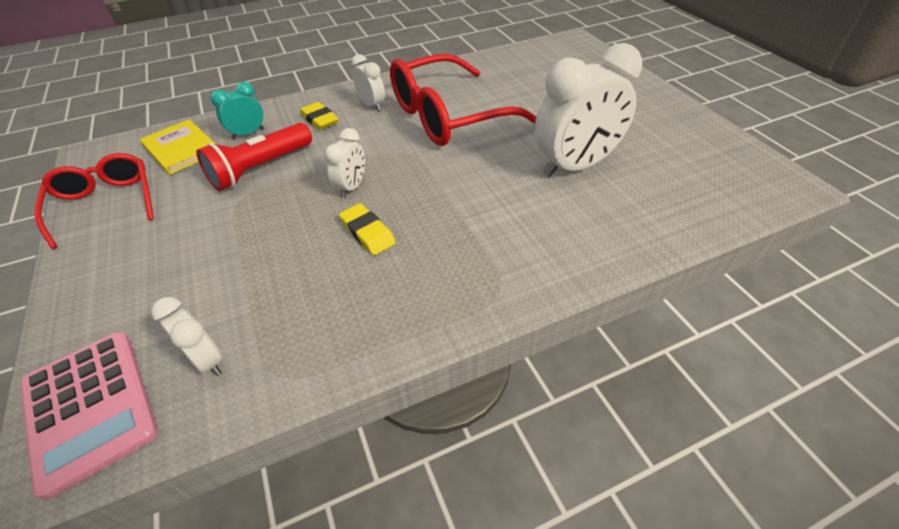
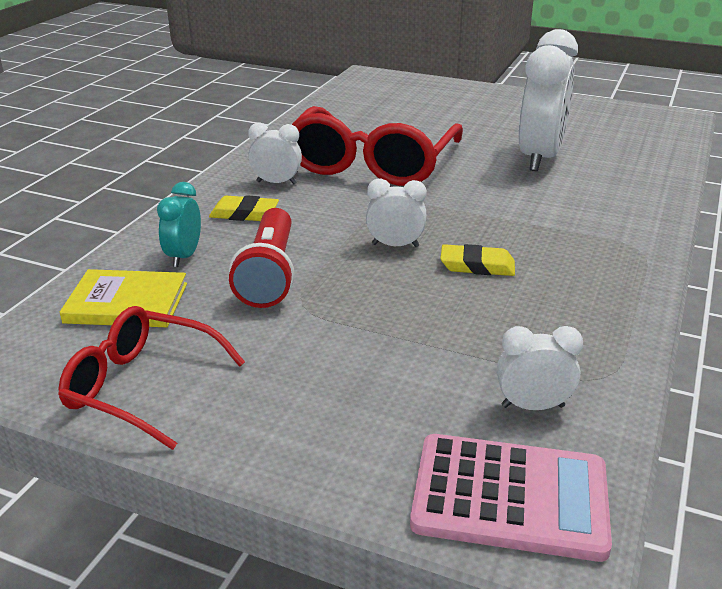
camera: 45 degrees left, 15 degrees down
white clock [325,128,365,198] -> white clock turned 60 degrees counterclockwise [366,179,427,247]

